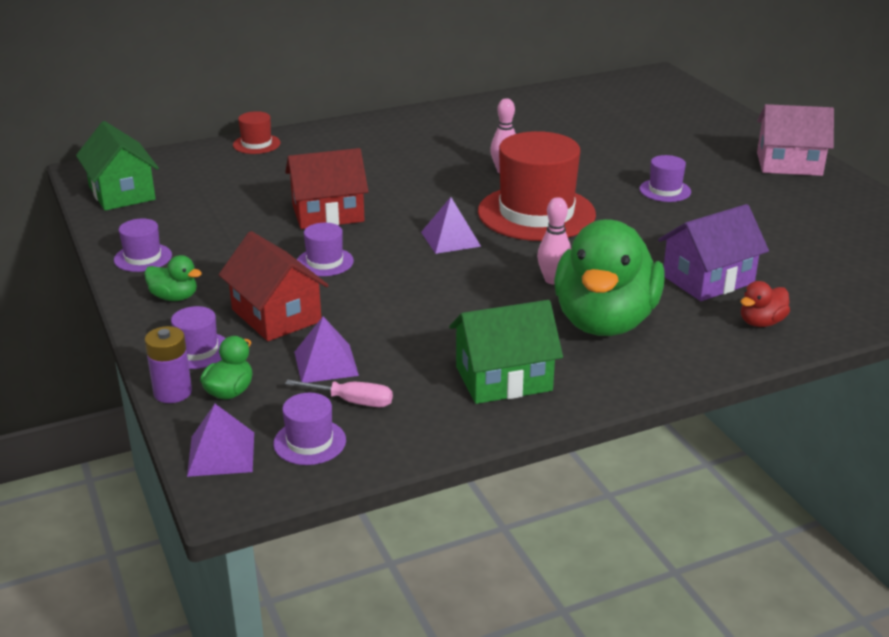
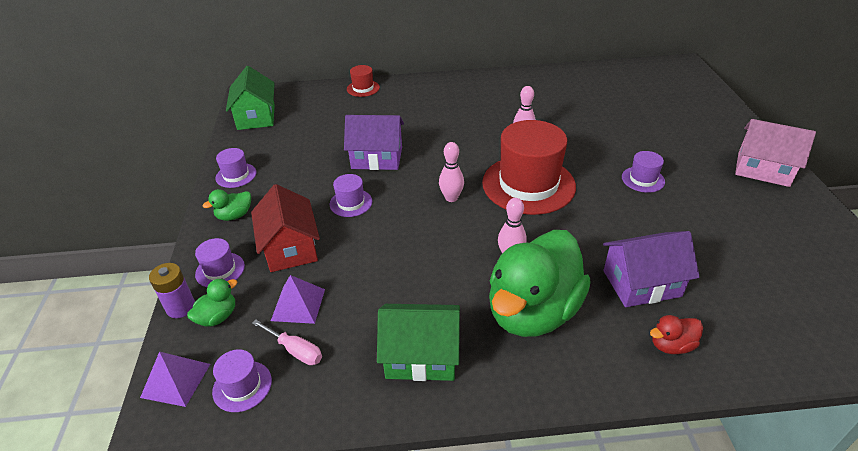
camera: 20 degrees right, 10 degrees up
green duck [144,255,202,301] -> green duck turned 105 degrees clockwise [203,189,251,221]
red house [285,148,369,229] -> purple house [344,115,404,170]
purple pyramid [421,197,481,254] -> pink bowling pin [439,142,464,202]

